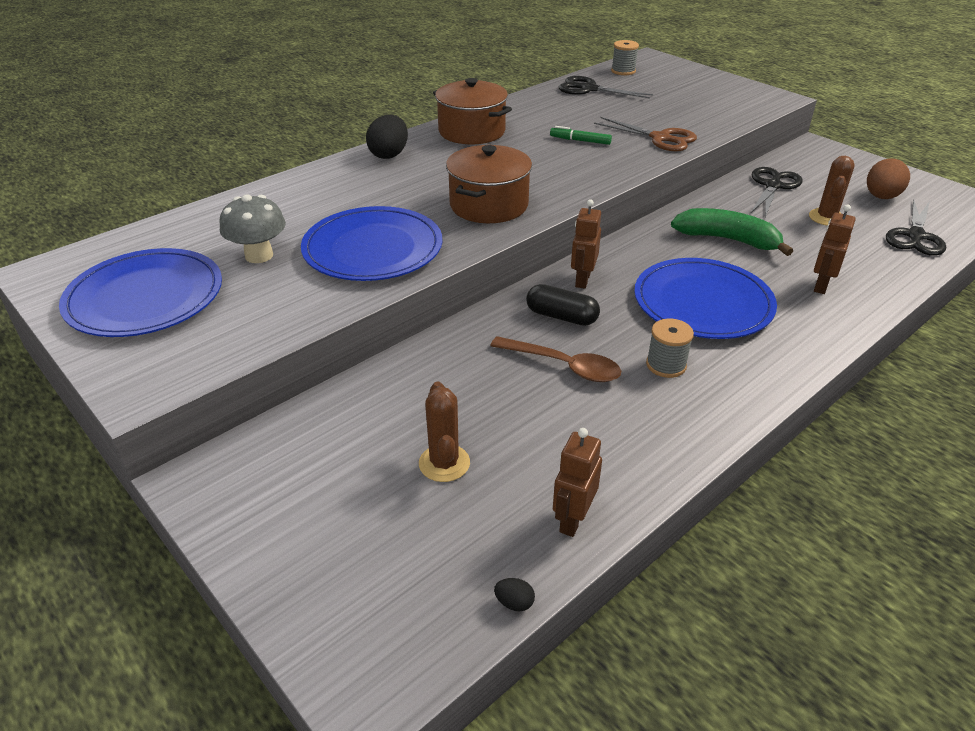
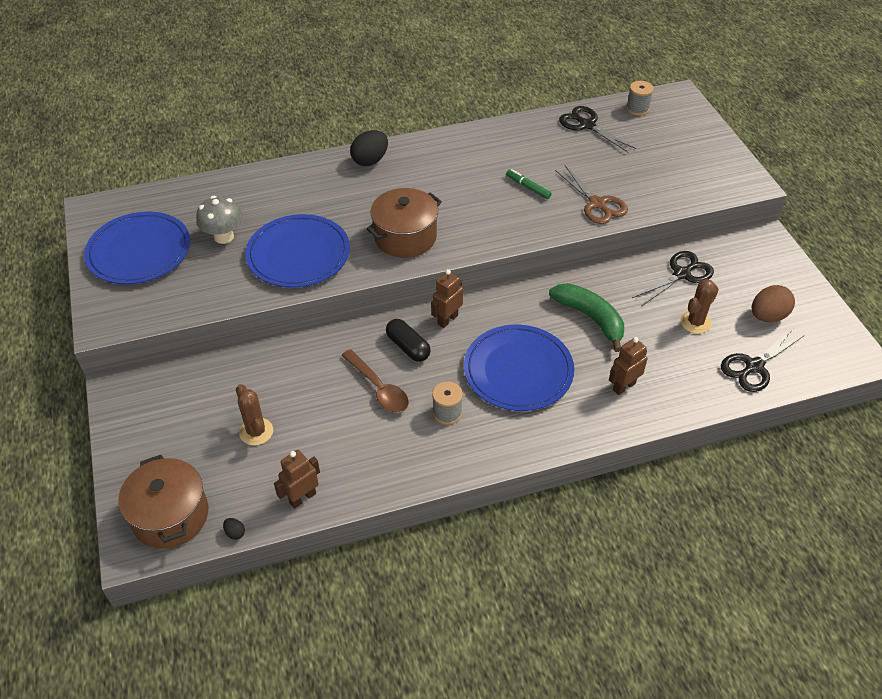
camera: 25 degrees right, 10 degrees up
brown cactus [419,382,470,482] -> brown cactus turned 45 degrees counterclockwise [236,384,273,446]
brown pot [433,78,512,144] -> brown pot moved to [118,455,208,549]

